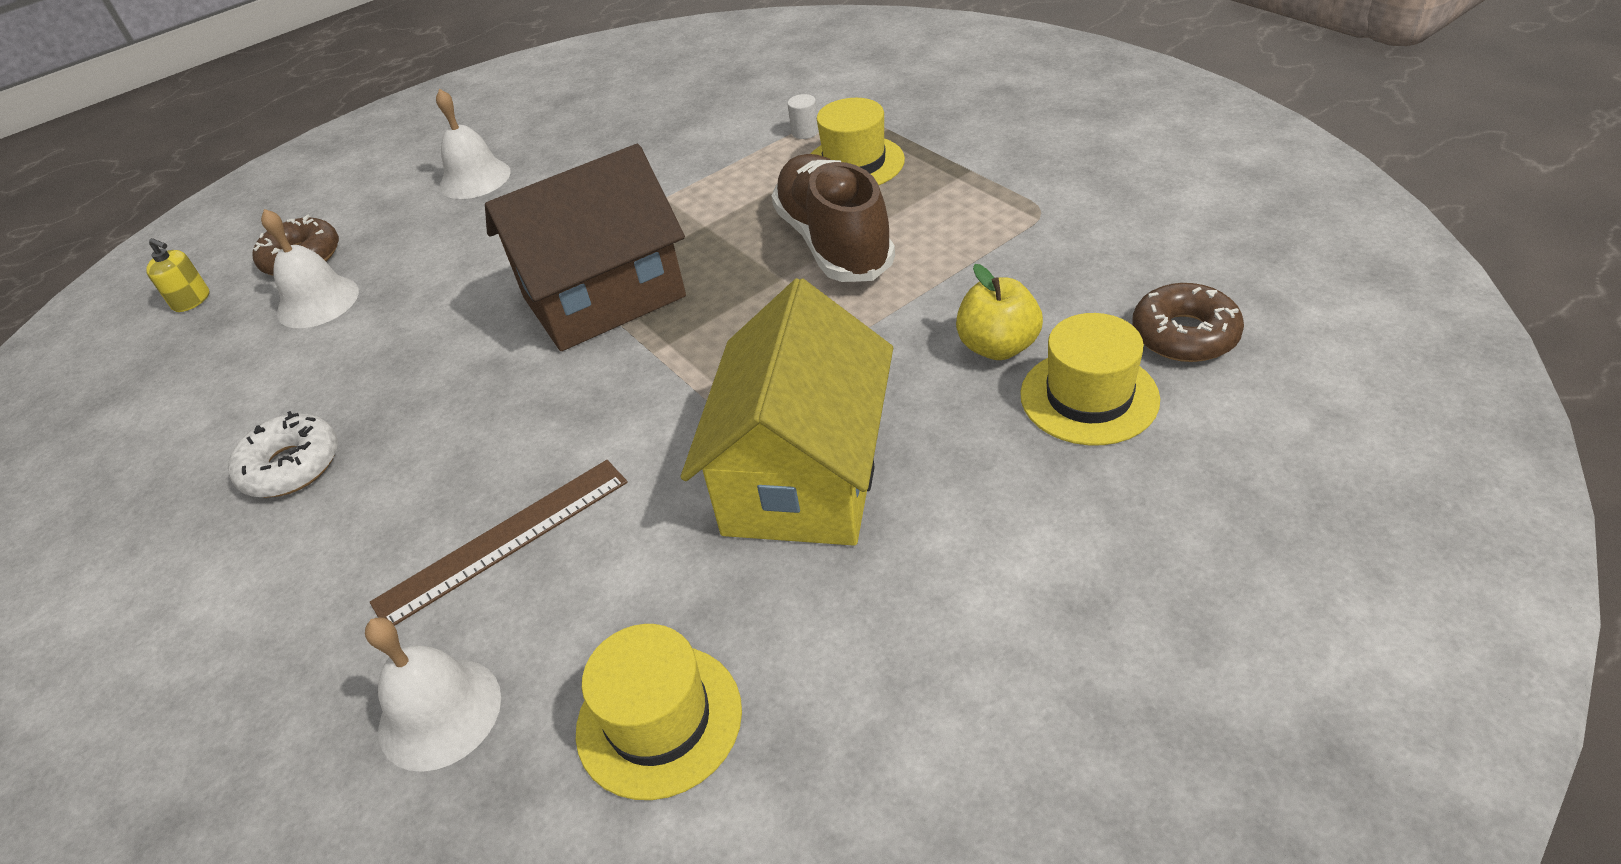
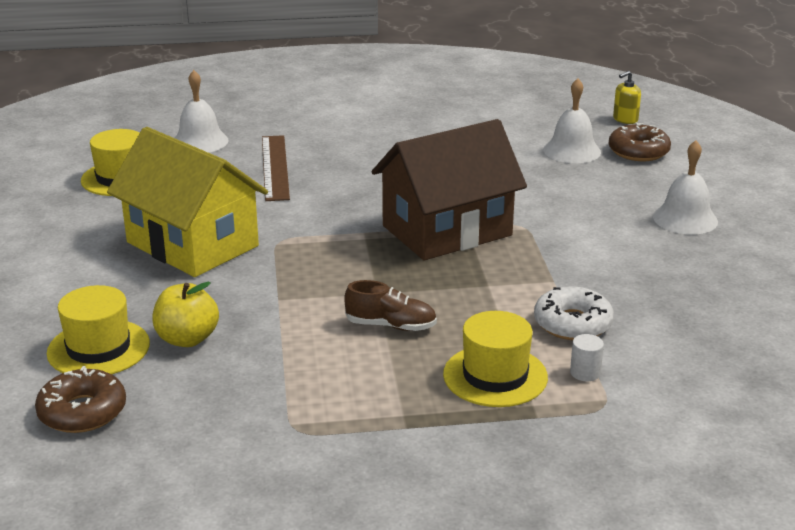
camera: 115 degrees right, 15 degrees down
white donut [228,411,338,498] -> white donut moved to [534,286,614,340]
brown house [485,144,686,351] -> brown house turned 60 degrees clockwise [372,119,527,260]
brown shoe [772,154,895,282] -> brown shoe [344,280,437,331], size x0.52

